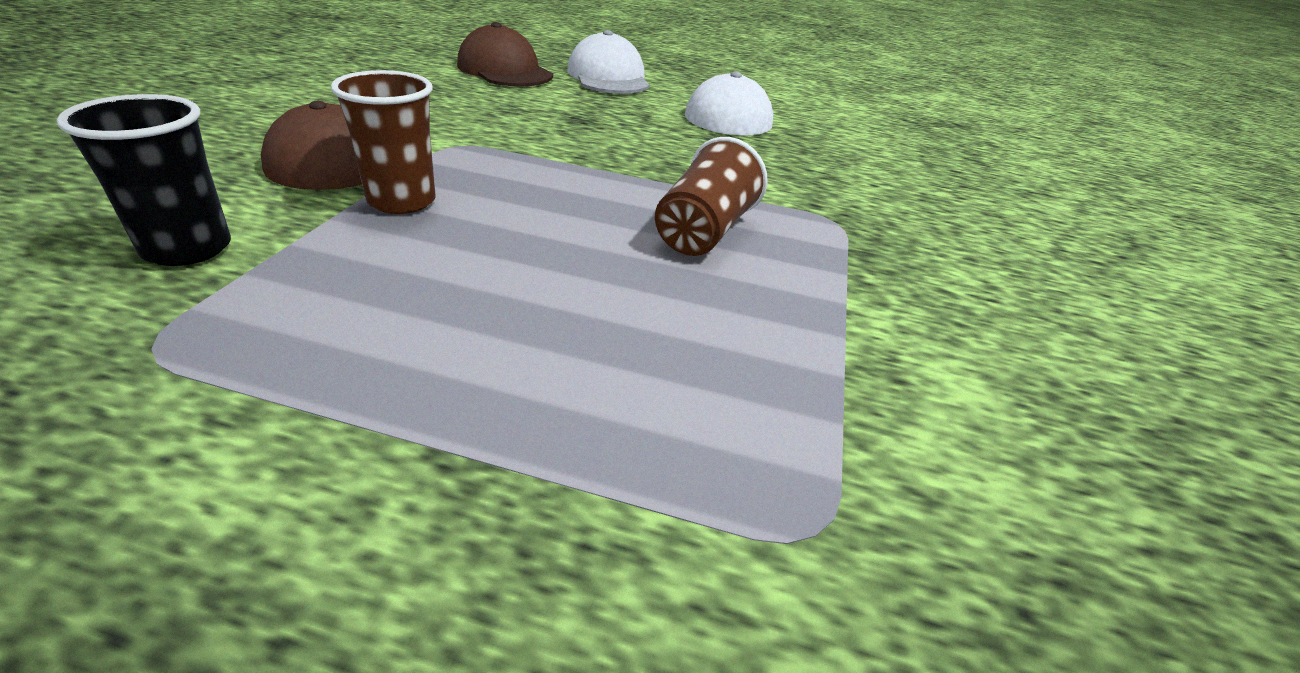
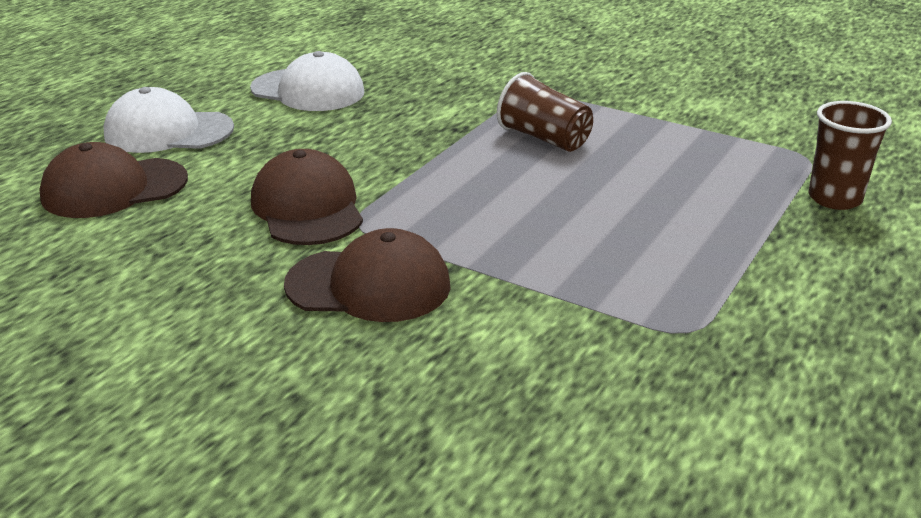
camera: 70 degrees left, 5 degrees down
black cup [57,94,231,266] -> none
brown cup [331,70,435,214] -> brown cup moved to [808,101,892,210]
none -> brown cap [251,149,363,245]

